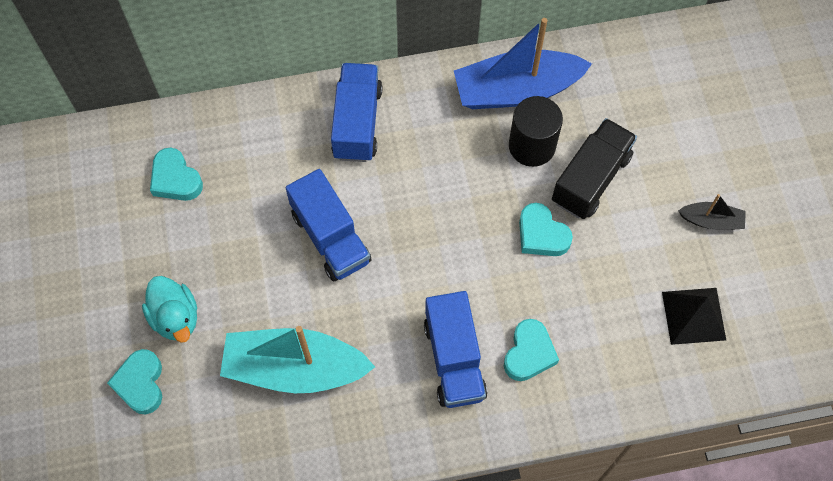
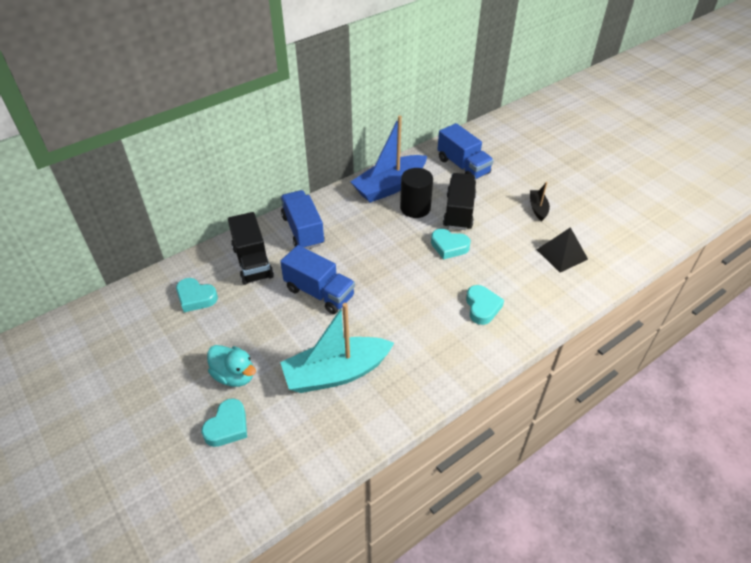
camera: 25 degrees left, 20 degrees down
turquoise heart [107,349,162,414] -> turquoise heart turned 120 degrees counterclockwise [201,399,247,447]
blue truck [424,291,487,408] -> blue truck moved to [437,123,494,180]
black boat [678,194,746,229] -> black boat turned 75 degrees counterclockwise [530,182,550,221]
none -> black truck [228,212,274,285]

